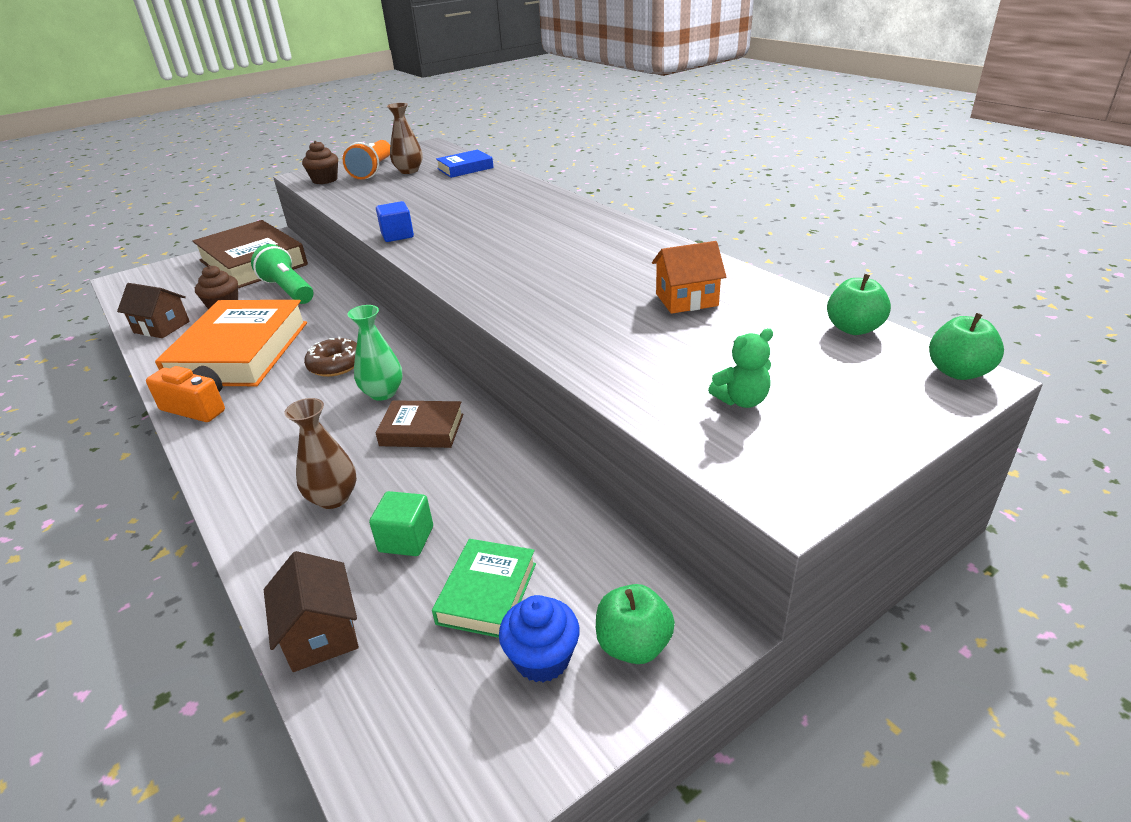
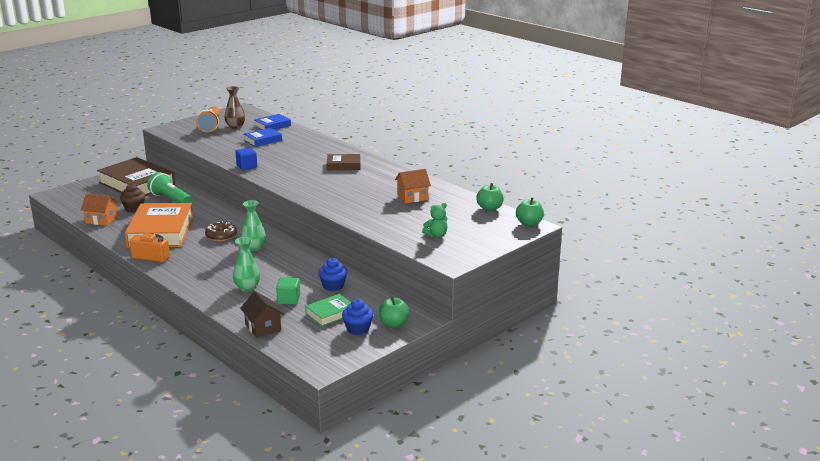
camera: 10 degrees left, 10 degrees down
brown house [117,283,190,338] -> orange house [81,193,118,226]
brown vase [285,398,357,509] -> green vase [233,237,260,292]
brown cupcake [302,141,338,184] -> none
brown book [376,400,463,448] -> brown book moved to [326,154,360,170]
green book [432,539,536,638] -> green book turned 45 degrees clockwise [305,294,351,326]
none -> blue book [244,128,282,147]
none -> blue cupcake [318,258,347,291]

